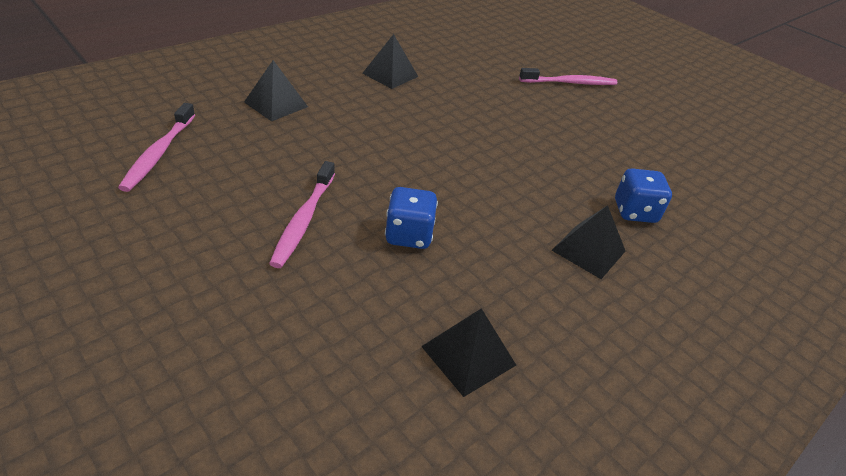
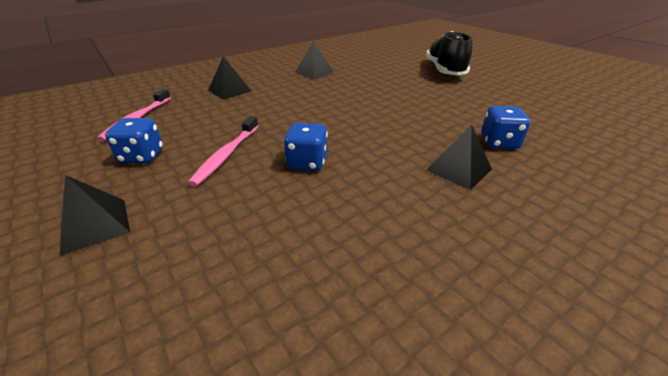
camera: 10 degrees right, 5 degrees down
black pyramid [421,308,516,397] -> black pyramid moved to [60,175,130,256]
pink toothbrush [519,68,617,85] -> black shoe [426,31,472,75]
none -> blue dice [105,118,163,163]

